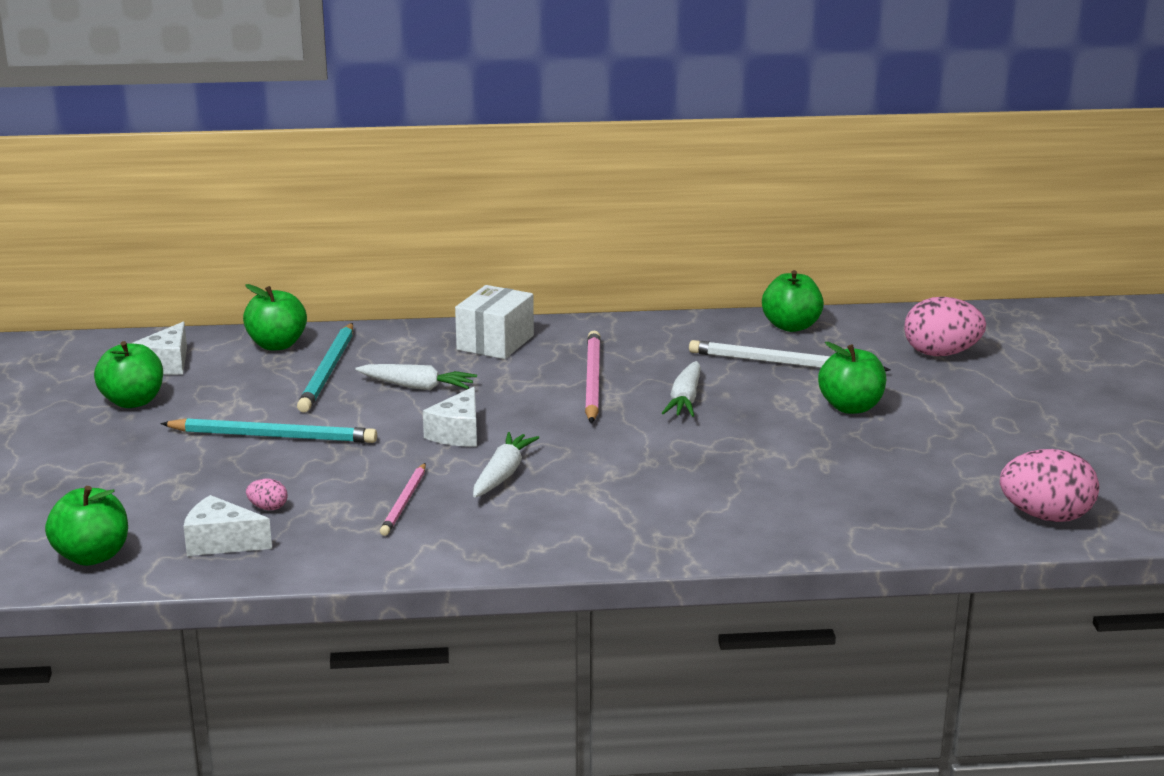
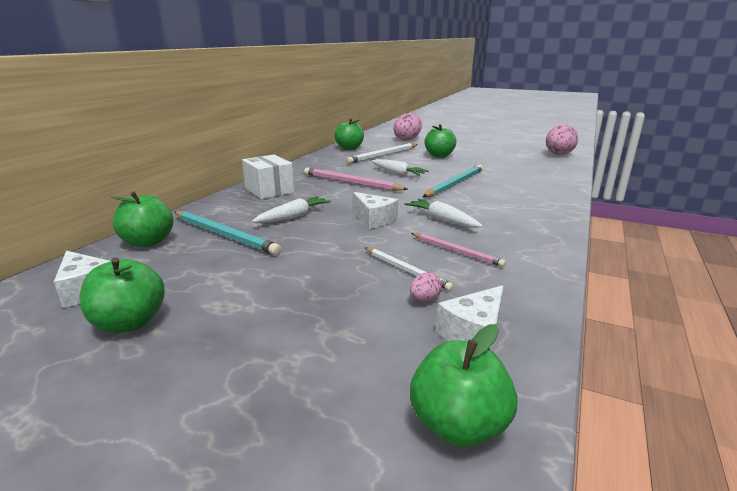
camera: 60 degrees left, 0 degrees up
turquoise pencil [161,418,377,443] -> turquoise pencil moved to [423,164,483,197]
none -> white pencil [365,248,454,291]

